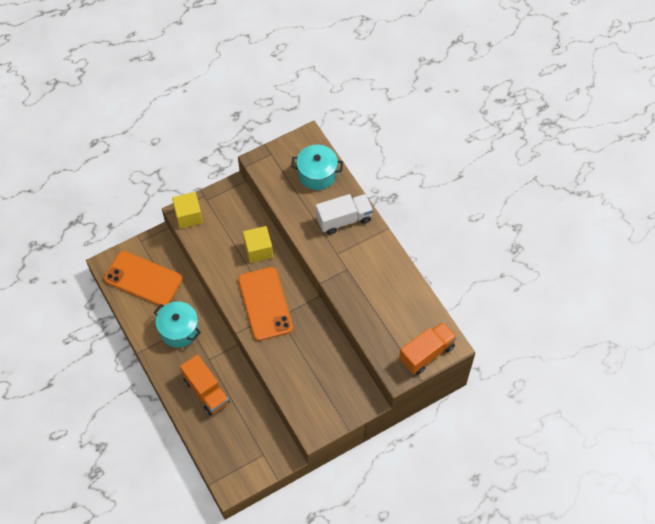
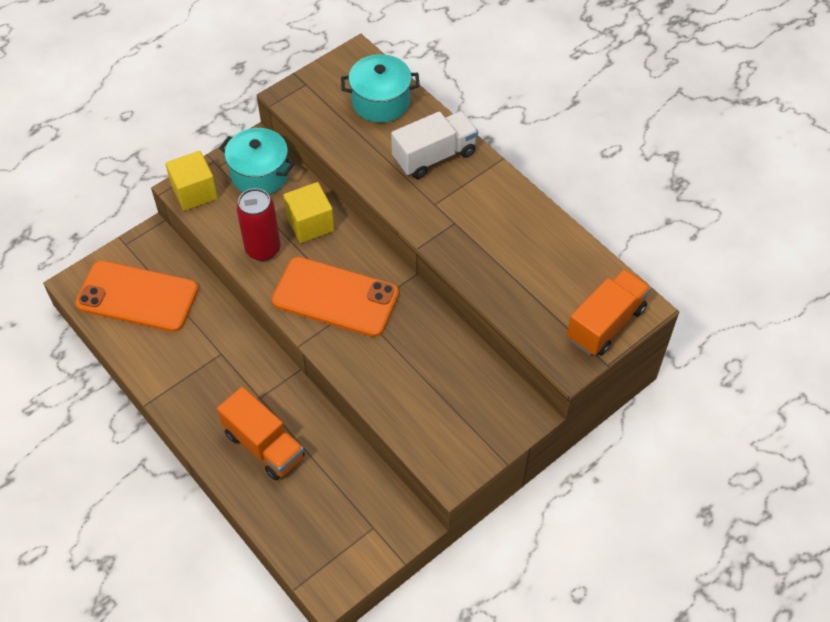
camera: 10 degrees left, 5 degrees down
turquoise pot [154,301,201,348] -> turquoise pot moved to [219,128,295,195]
orange phone [238,267,293,341] -> orange phone turned 45 degrees counterclockwise [272,257,399,337]
none -> red can [236,188,280,261]

